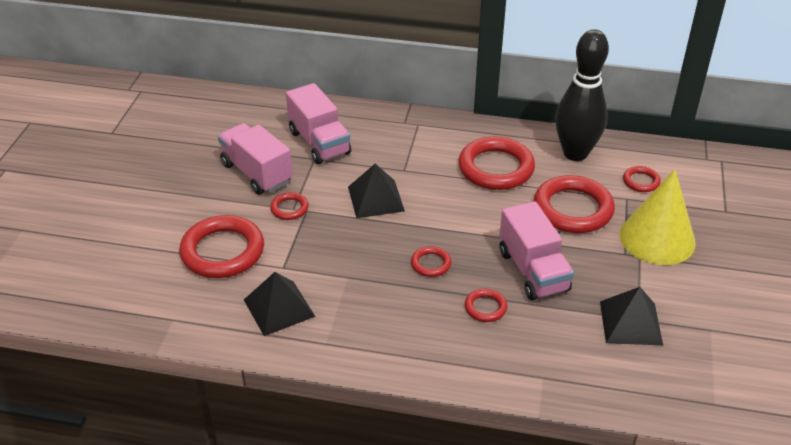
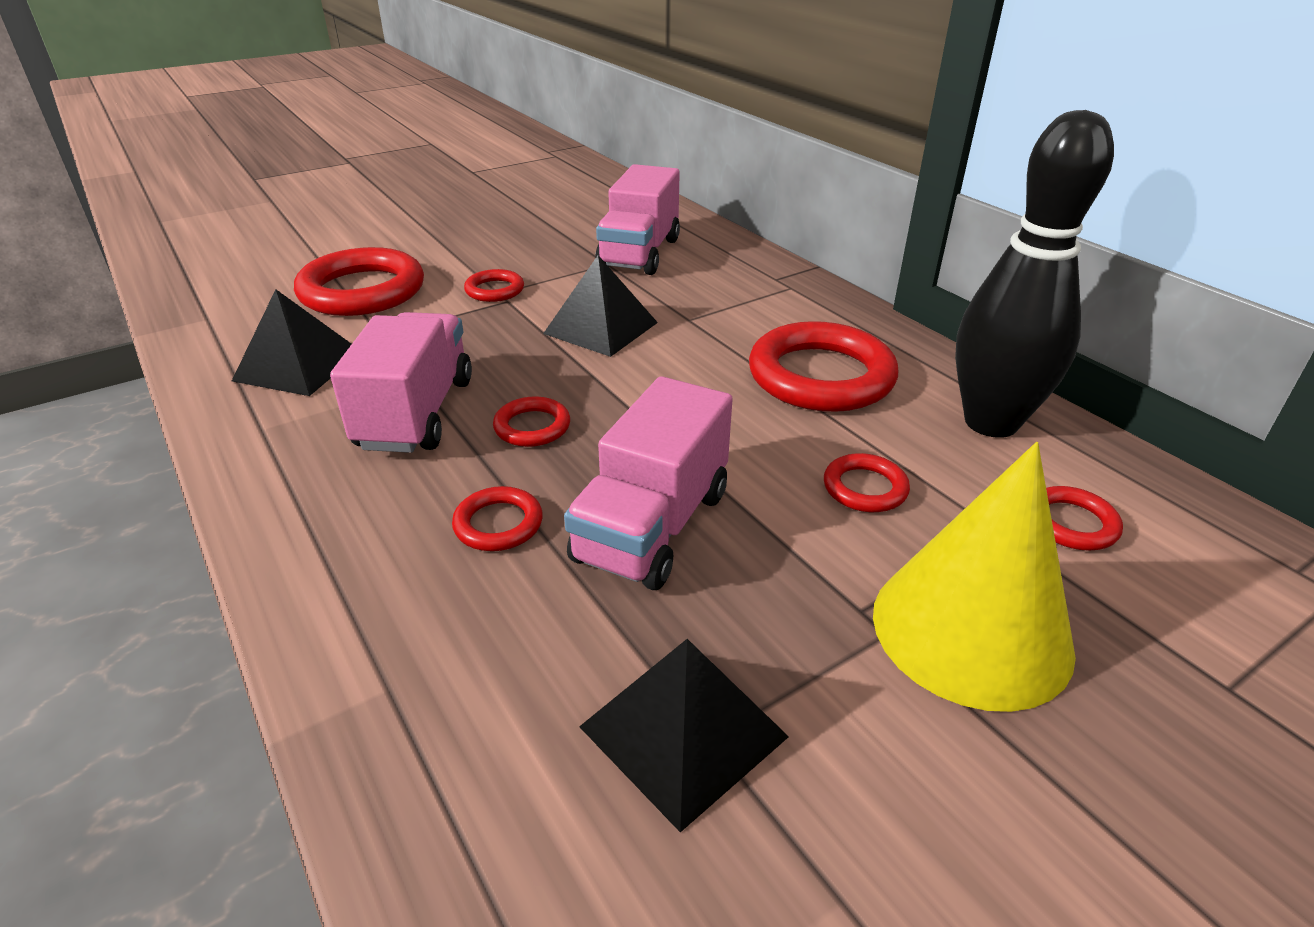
camera: 45 degrees right, 5 degrees down
pink truck [218,123,293,195] -> pink truck moved to [330,312,472,453]
red ring [534,175,615,233] -> red ring [824,453,910,512], size x0.48

